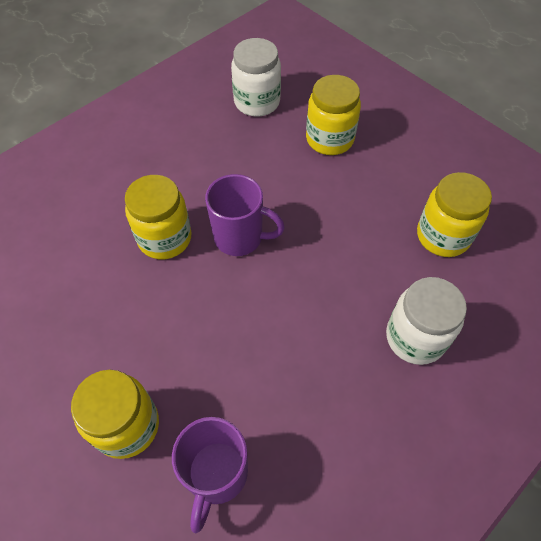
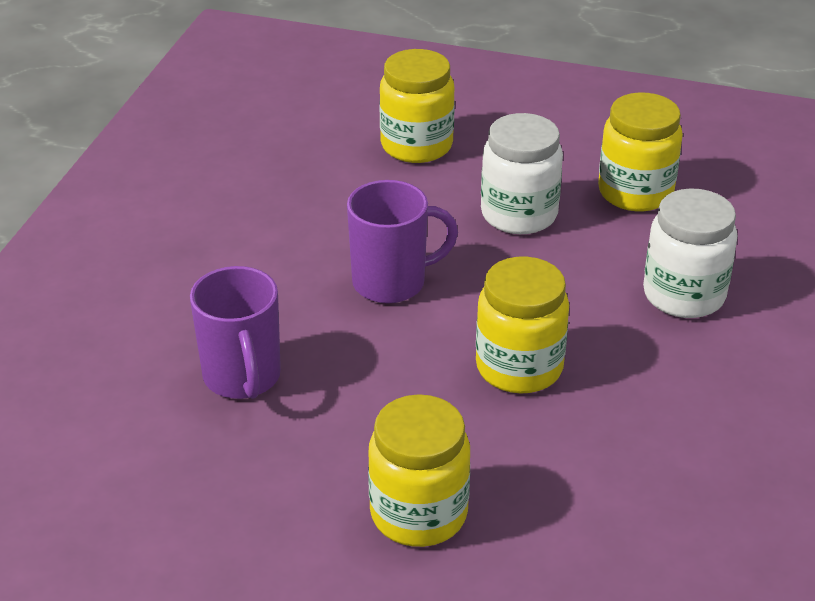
camera: 30 degrees left, 20 degrees down
yellow jar [125,175,192,259] -> yellow jar moved to [476,257,569,394]
purple mug [172,417,248,533] -> purple mug moved to [190,266,281,399]
white jar [231,38,281,116] -> white jar moved to [481,113,563,234]

